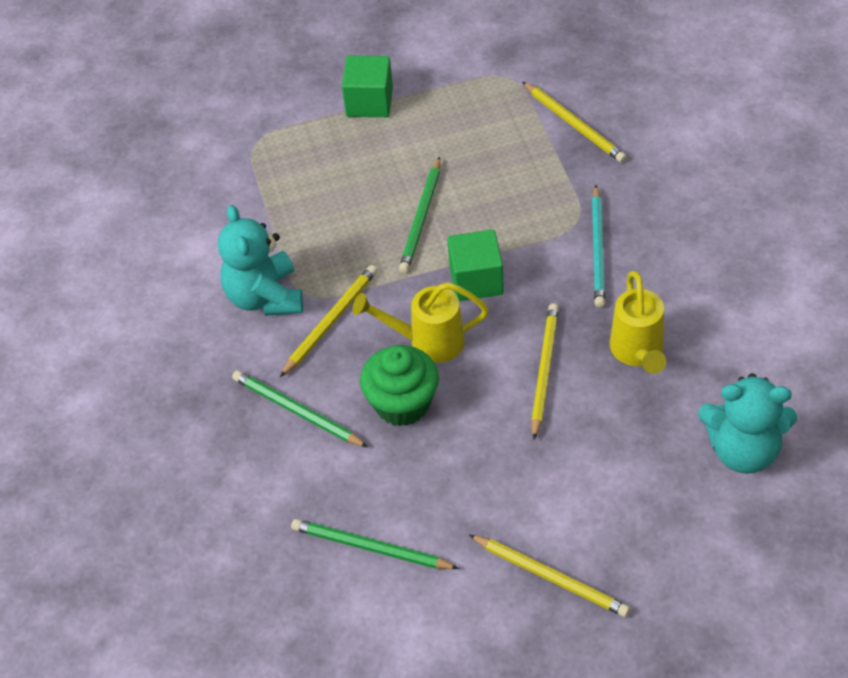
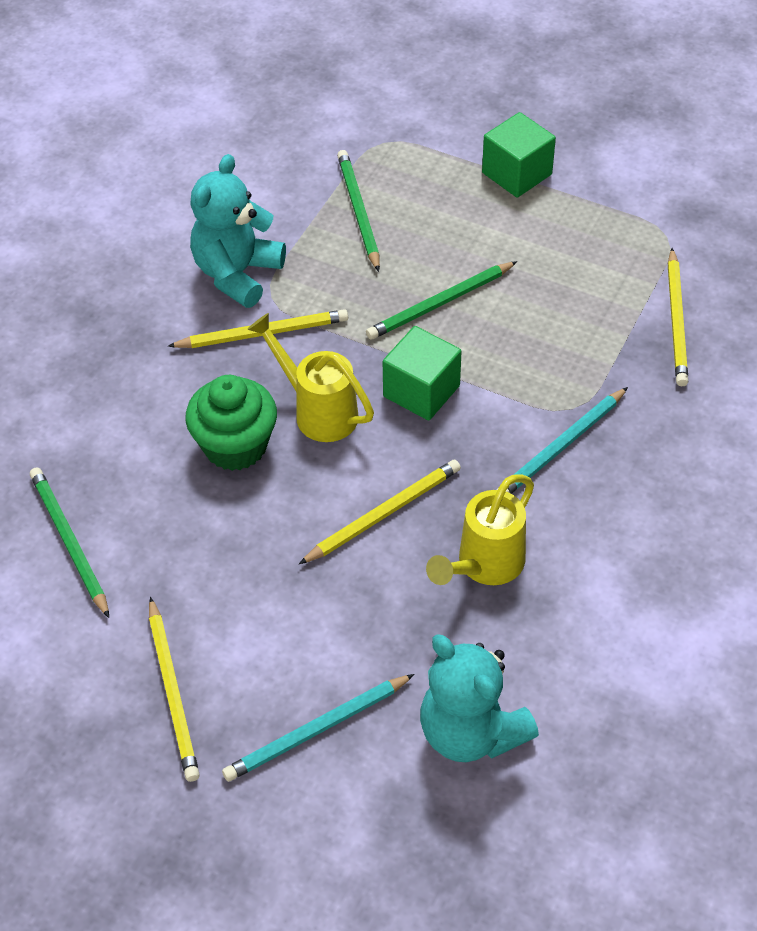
camera: 40 degrees right, 0 degrees up
green pencil [232,370,368,447] -> green pencil moved to [337,150,380,272]
none -> turquoise pencil [222,674,414,782]

